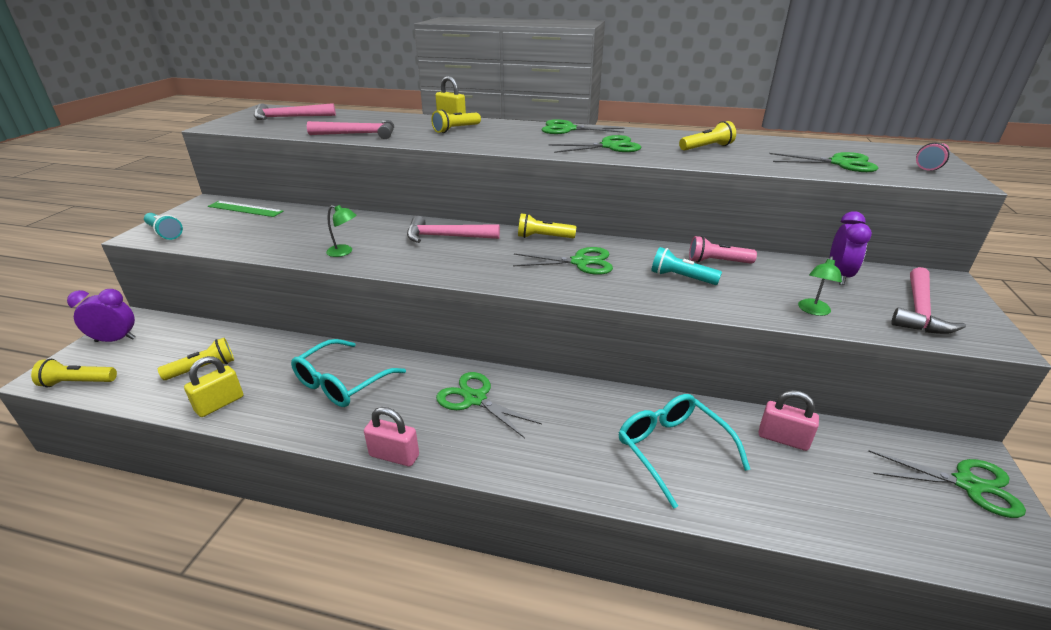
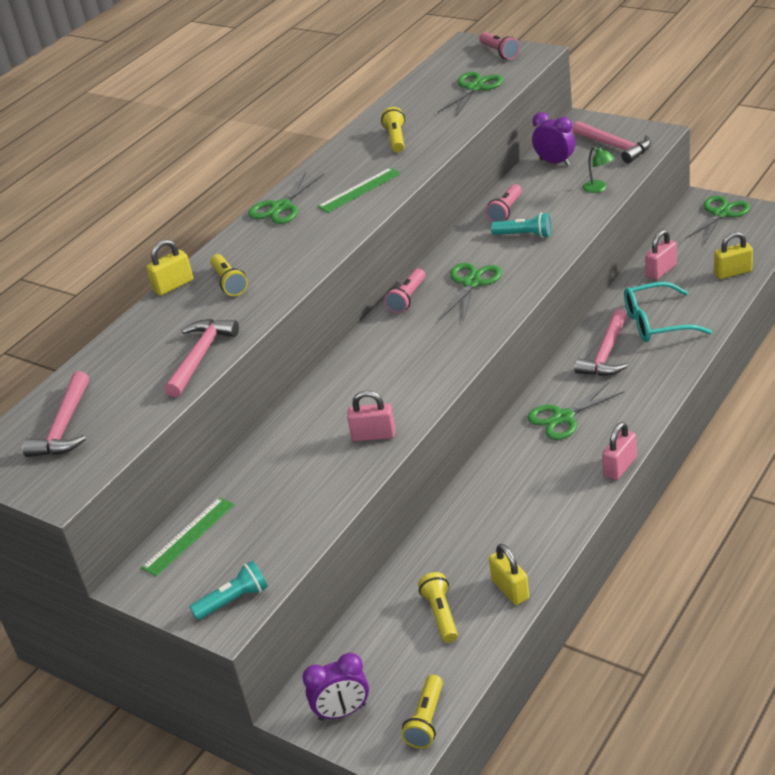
camera: 65 degrees left, 5 degrees up
purple clock [67,289,135,342] -> purple clock turned 120 degrees counterclockwise [302,653,369,721]
turquoise glasses [291,339,406,407] -> none
green lamp [326,205,356,257] -> pink padlock [347,390,395,441]
pink hammer [407,216,500,243] -> pink hammer moved to [574,309,628,376]
yellow flashlight [518,213,576,238] -> pink flashlight [384,269,425,313]
green scissors [548,135,641,153] -> green ruler [317,168,401,213]
turquoise flashlight [651,247,722,285] -> turquoise flashlight turned 120 degrees counterclockwise [491,213,551,238]
none -> yellow padlock [714,232,753,279]

